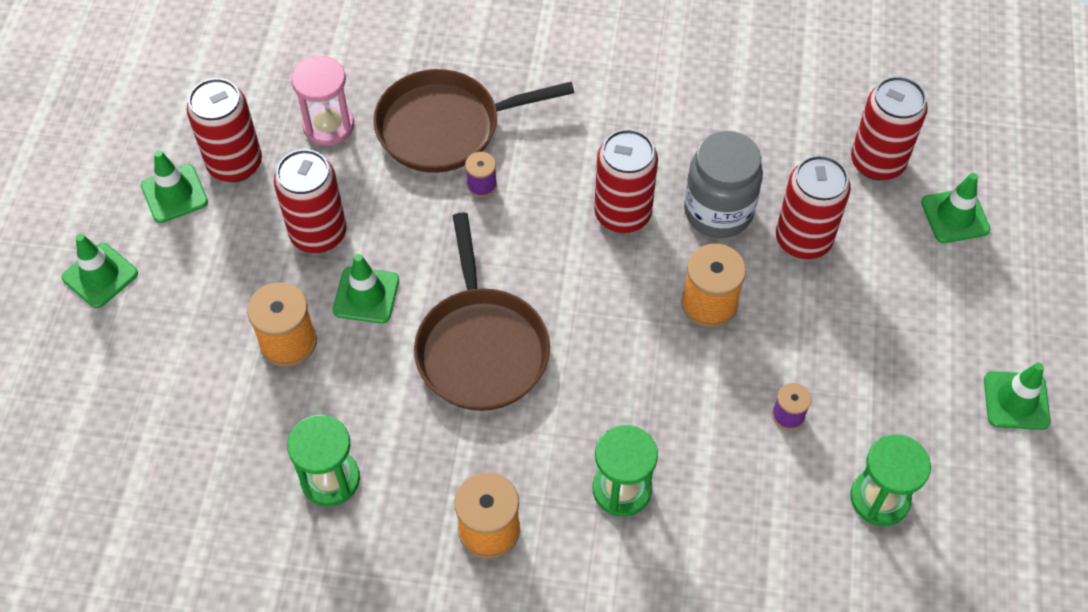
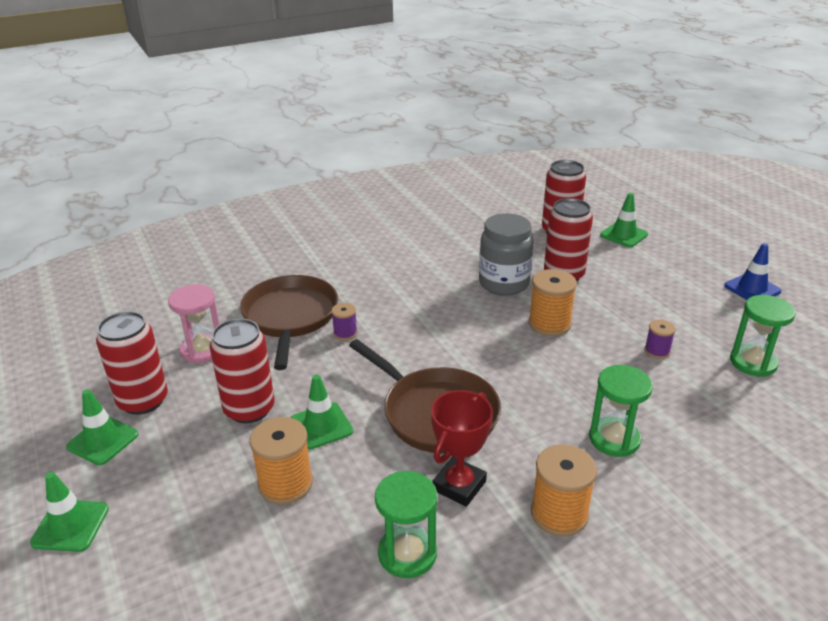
camera: 35 degrees left, 25 degrees down
brown pan [373,69,574,173] -> brown pan turned 135 degrees clockwise [240,275,338,370]
red can [594,129,658,233] -> none
green traffic cone [984,362,1051,430] -> blue traffic cone [724,243,781,300]
none -> red trophy [431,390,493,507]

